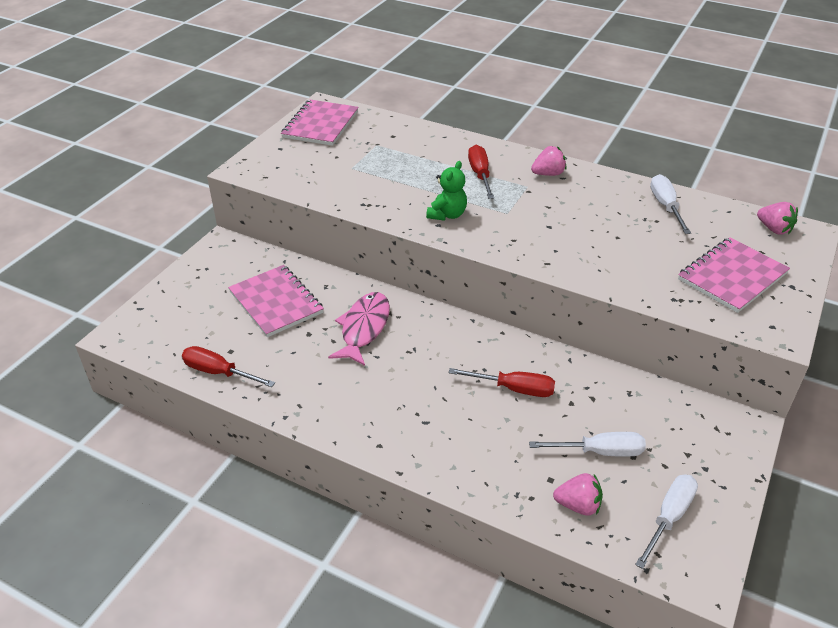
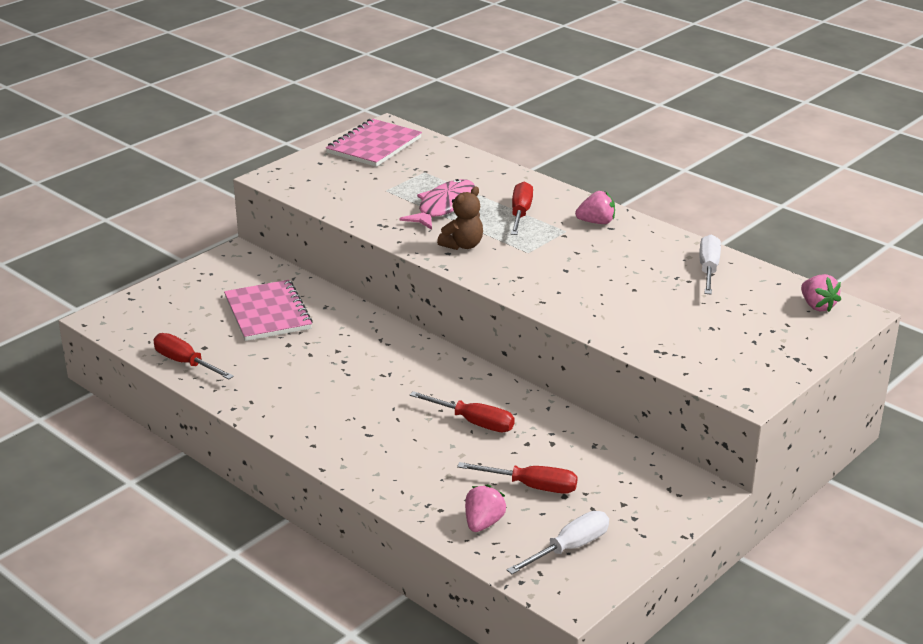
camera: 15 degrees right, 10 degrees down
pink fish [328,292,390,366] -> pink fish moved to [399,179,475,230]
green teddy bear [426,161,467,221] -> brown teddy bear [437,186,483,250]
white screwdriver [529,432,646,457] -> red screwdriver [457,462,578,494]
pink strawberry [553,473,603,516] -> pink strawberry turned 90 degrees counterclockwise [465,485,507,532]
pink notebook [678,237,790,313] -> none

